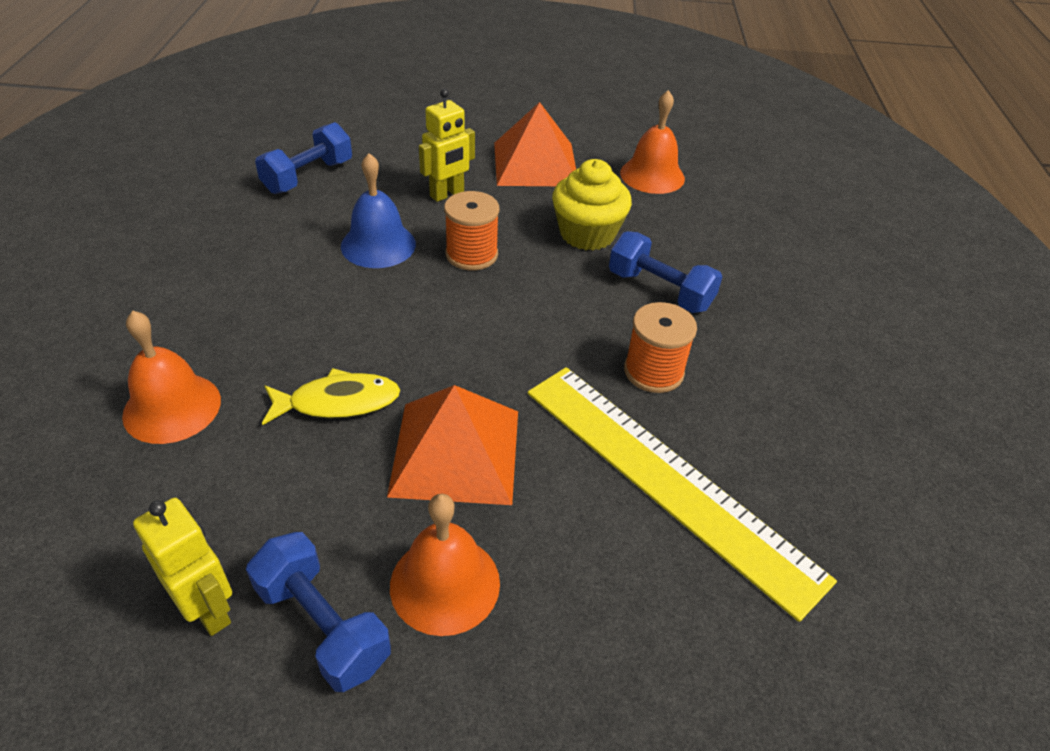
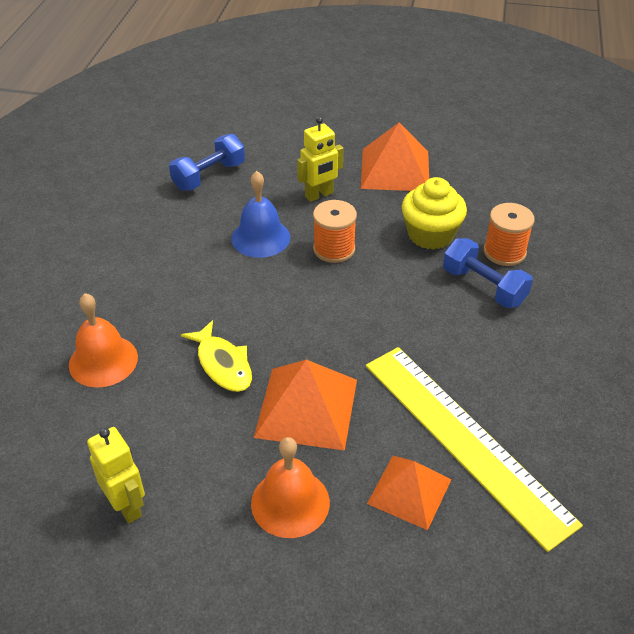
camera: 10 degrees right, 0 degrees up
blue dumbbell [246,532,391,692] -> none
yellow fish [262,368,400,425] -> yellow fish turned 60 degrees clockwise [181,320,252,392]
orange bell [620,90,685,194] -> none
orange spool [624,302,697,393] -> orange spool moved to [484,203,534,266]
none -> orange pyramid [367,456,451,530]

